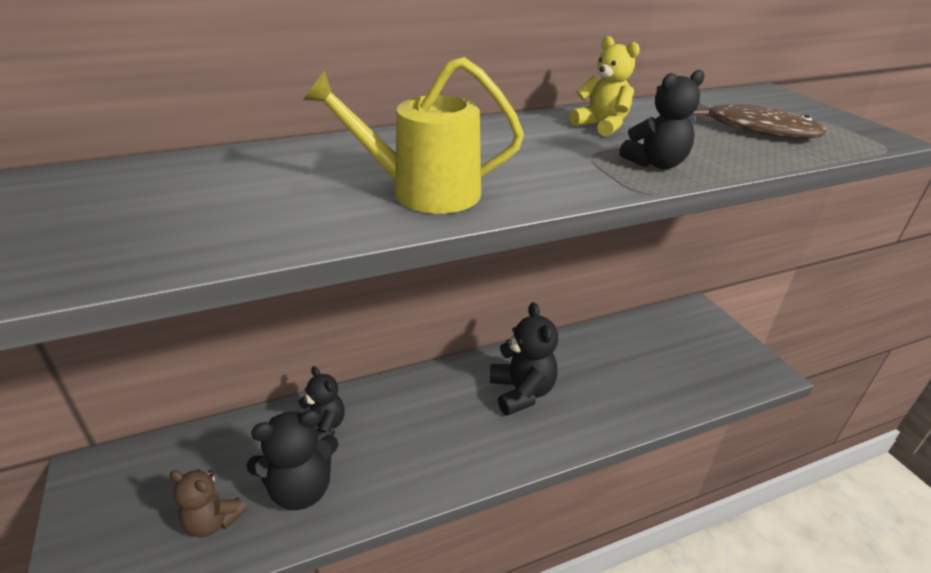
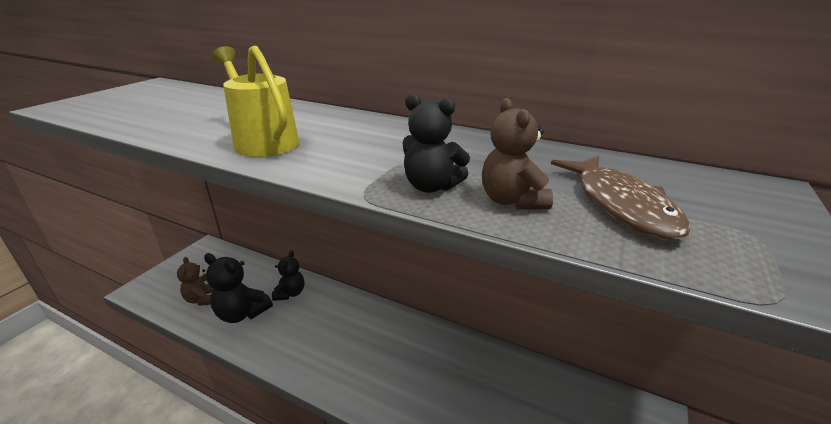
camera: 50 degrees right, 5 degrees down
black teddy bear [490,302,558,416] -> none
yellow teddy bear [570,36,640,137] -> none
none -> brown teddy bear [482,98,553,209]

